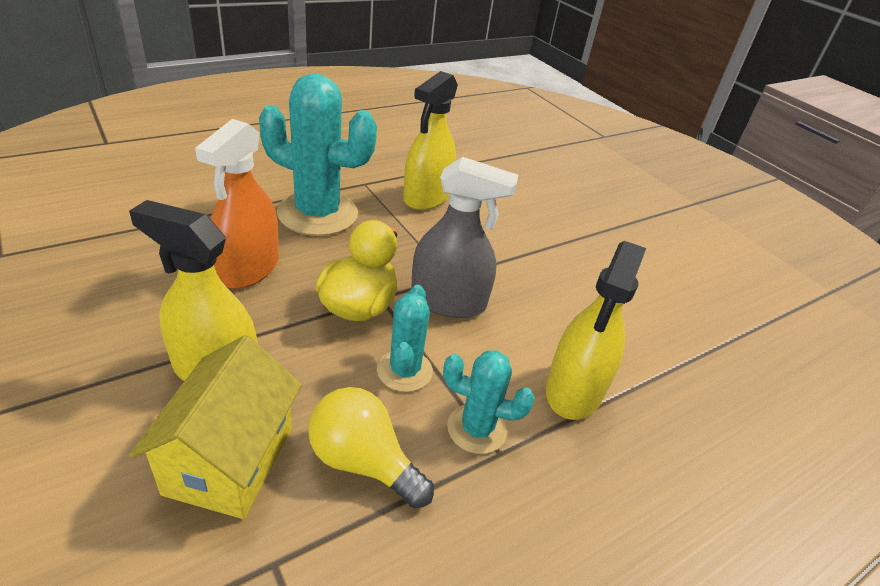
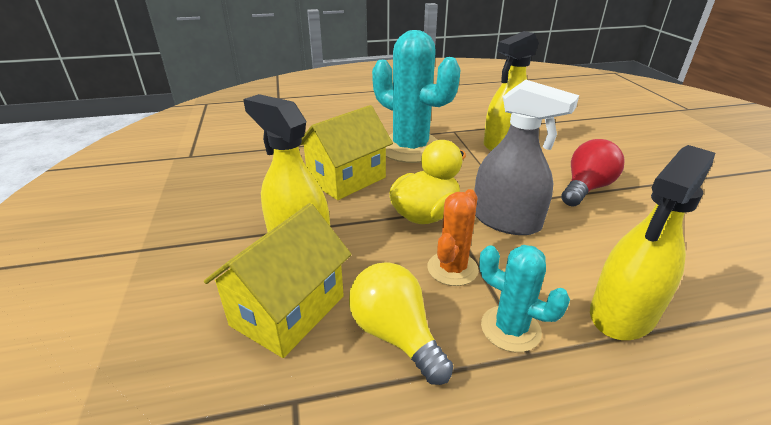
camera: 25 degrees right, 5 degrees down
orange spray bottle [195,119,279,289] -> yellow house [299,105,393,200]
turquoise cactus [377,285,433,392] -> orange cactus [428,189,479,286]
none -> red light bulb [561,139,625,207]

